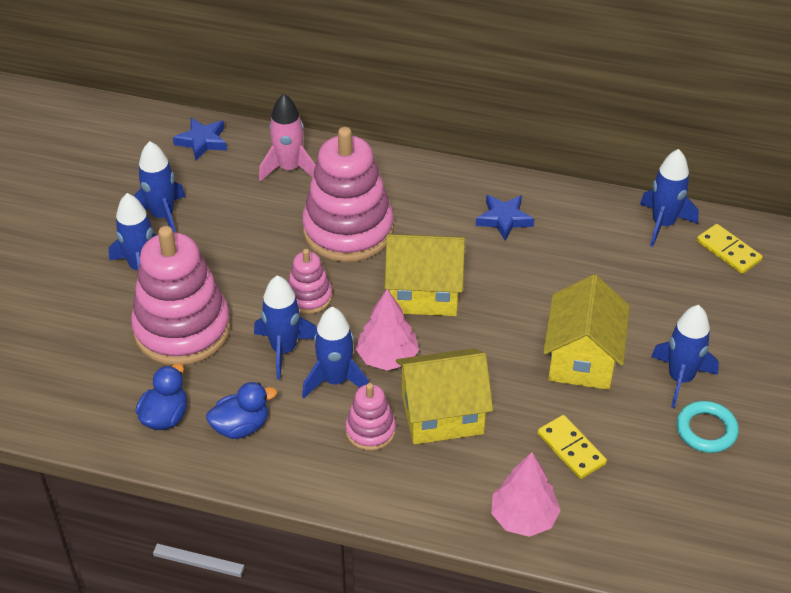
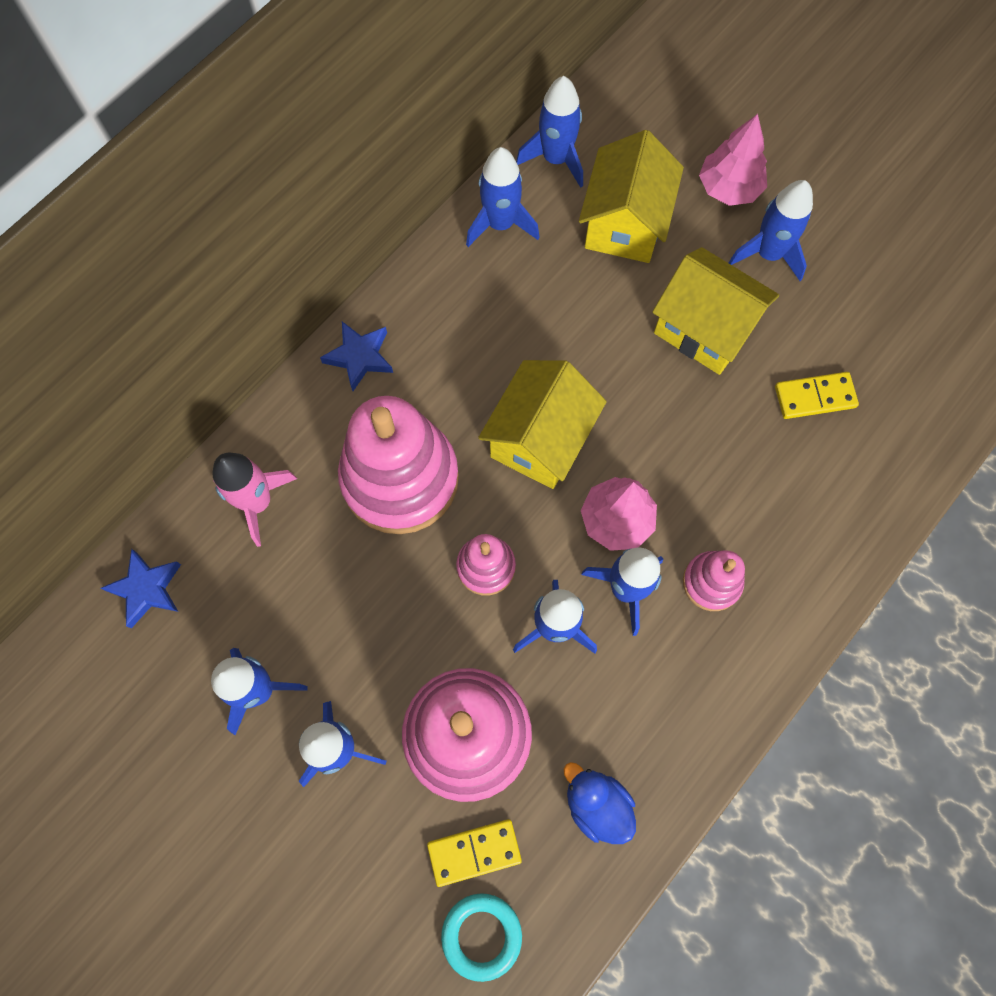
camera: 65 degrees left, 25 degrees up
blue duck [206,382,277,439] -> none
yellow house [396,348,493,444] -> yellow house moved to [579,130,684,263]
blue star [476,195,534,241] -> blue star moved to [320,321,393,391]
pink tree [491,452,560,537] -> pink tree moved to [699,114,767,206]
turquoise ring [676,401,739,453] -> turquoise ring moved to [441,893,522,982]
yellow domino [697,224,763,274] -> yellow domino moved to [427,819,522,887]
none -> blue rocket [466,147,540,247]

